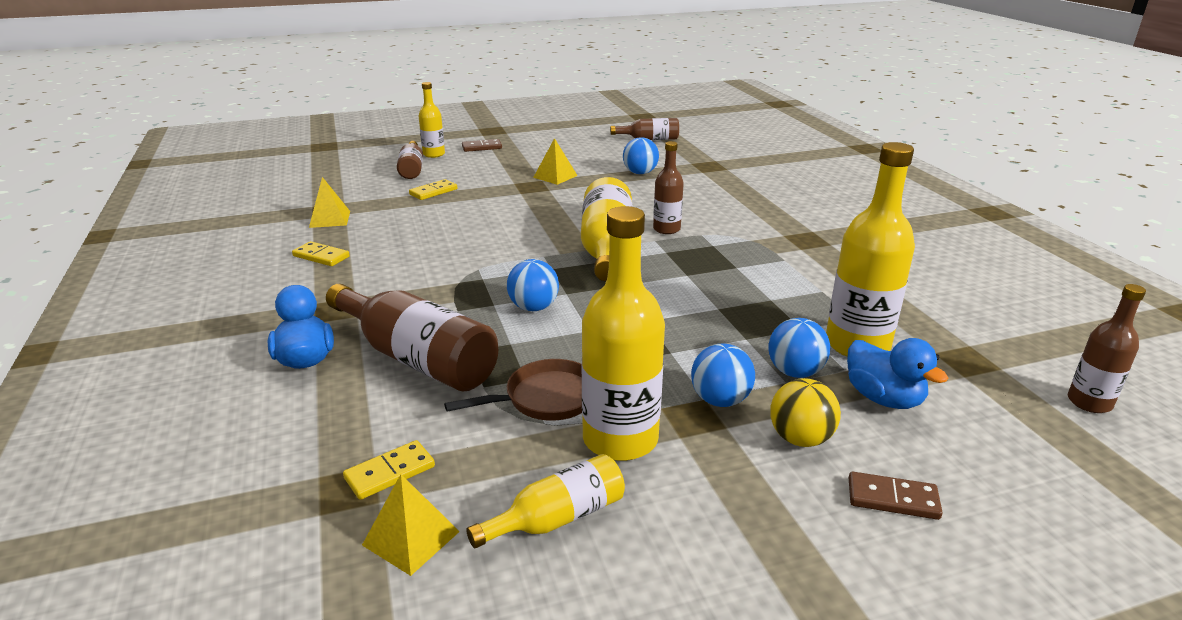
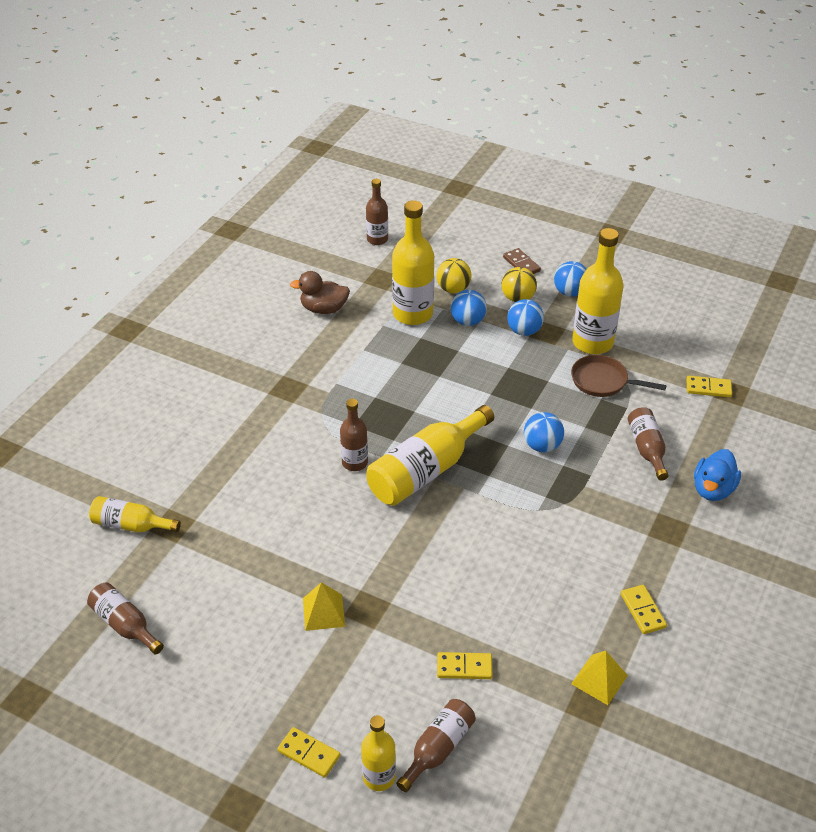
camera: 135 degrees left, 15 degrees up
brown bottle [326,284,498,391] -> brown bottle [628,407,669,481], size x0.57
yellow pyramid [362,474,460,576] -> none
brown domino [462,139,502,152] -> yellow domino [277,727,340,778]
yellow bottle [467,454,625,548] -> yellow bottle moved to [89,496,181,532]
blue ball [623,137,659,174] -> blue ball moved to [554,261,587,297]
blue duck [847,338,948,409] -> yellow ball [437,258,472,293]
none -> brown duck [290,271,350,314]

